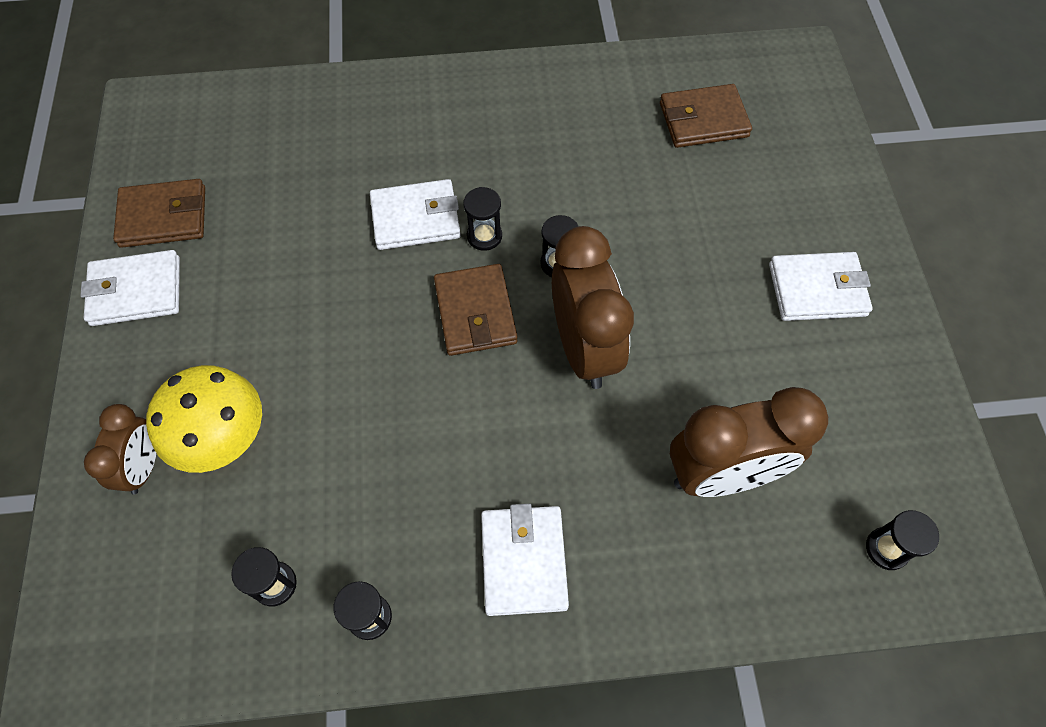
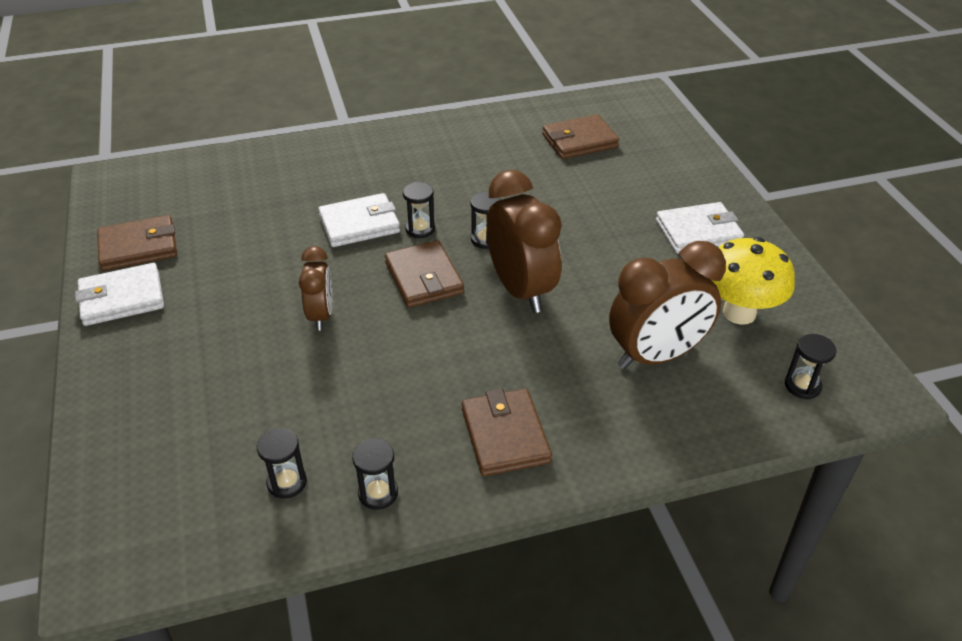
camera: 10 degrees left, 20 degrees down
brown clock [84,404,156,494] -> brown clock moved to [299,246,333,331]
yellow mushroom [146,365,262,473] -> yellow mushroom moved to [712,237,795,325]
white wallet [481,504,569,616] -> brown wallet [462,388,552,476]

